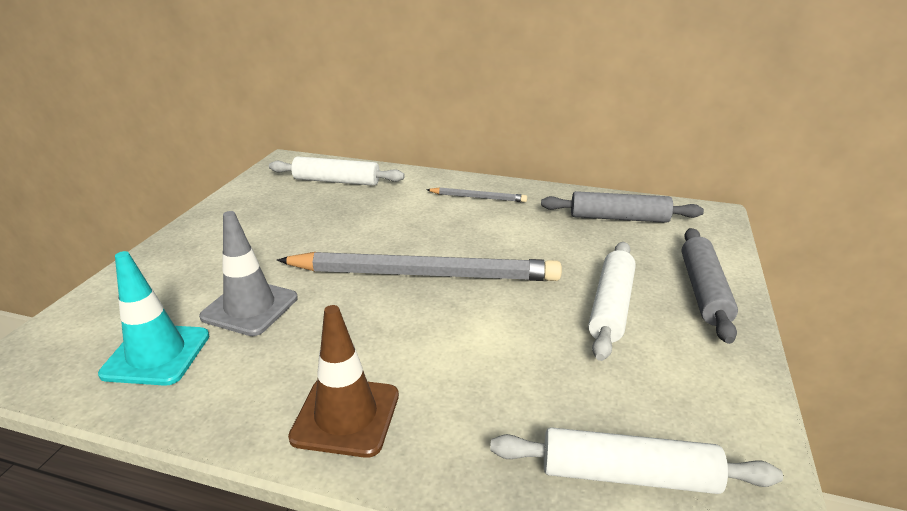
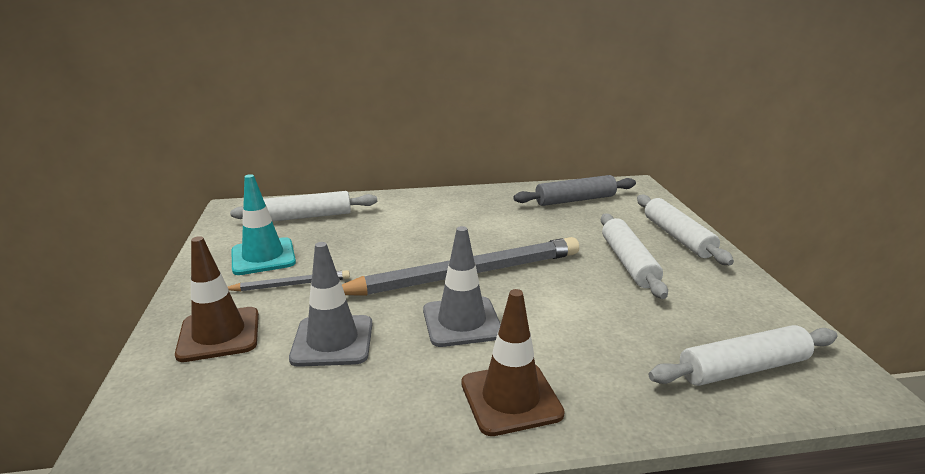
camera: 25 degrees left, 5 degrees down
turquoise traffic cone [98,251,209,386] -> turquoise traffic cone moved to [231,174,296,275]
grey pencil [426,187,527,202] -> grey pencil moved to [228,270,350,291]
grey rolling pin [681,228,738,344] -> white rolling pin [637,195,734,265]
none -> brown traffic cone [175,236,259,362]
none -> grey traffic cone [423,226,501,347]

